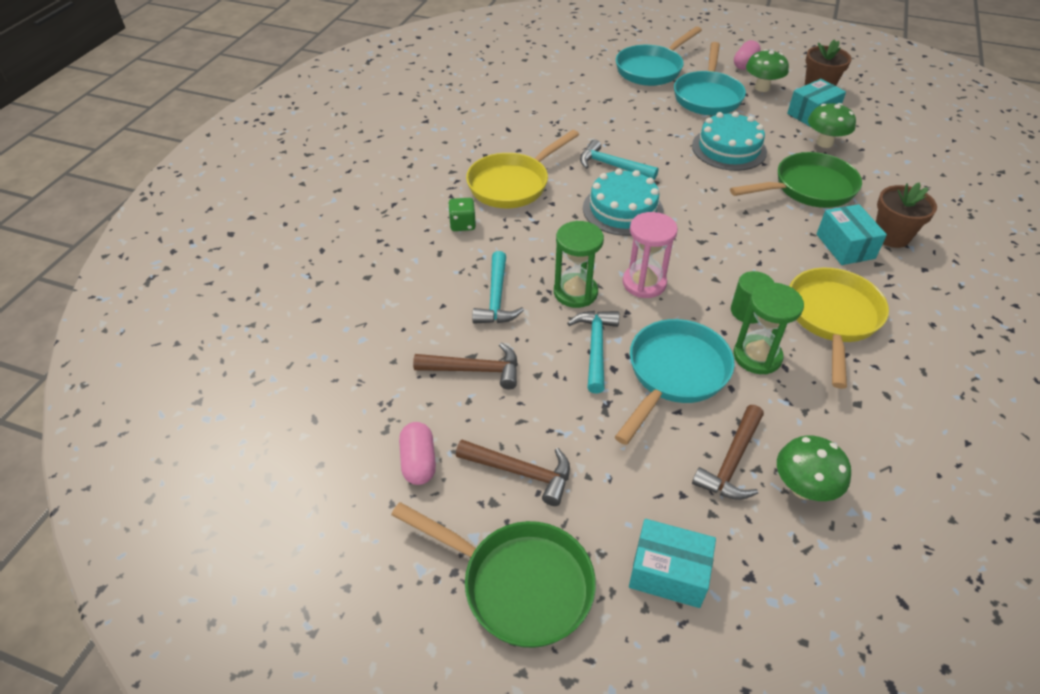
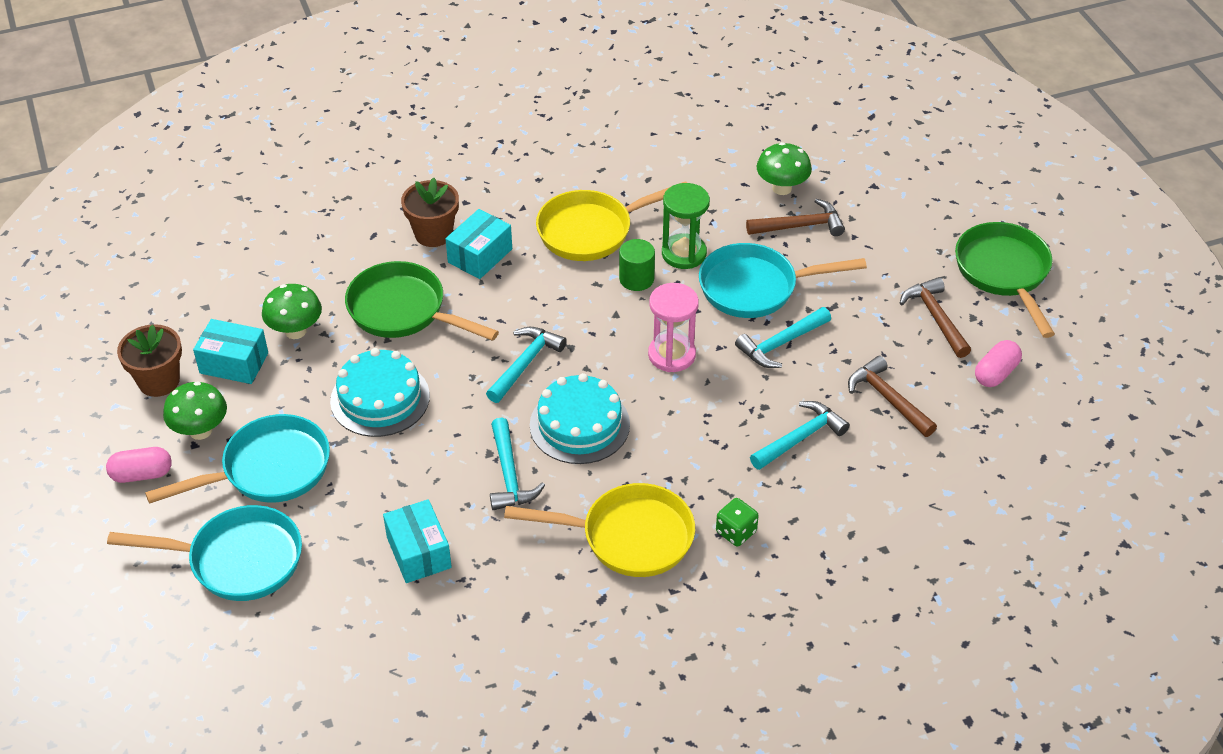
camera: 130 degrees left, 0 degrees up
green hourglass [554,221,604,308] -> none
turquoise box [629,519,716,608] -> turquoise box moved to [383,499,452,583]
none -> turquoise hammer [486,327,567,403]

